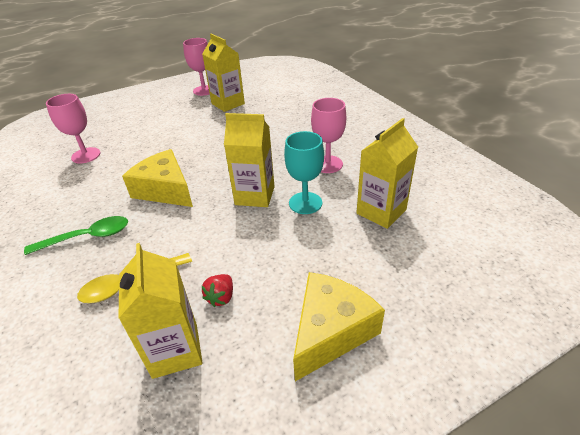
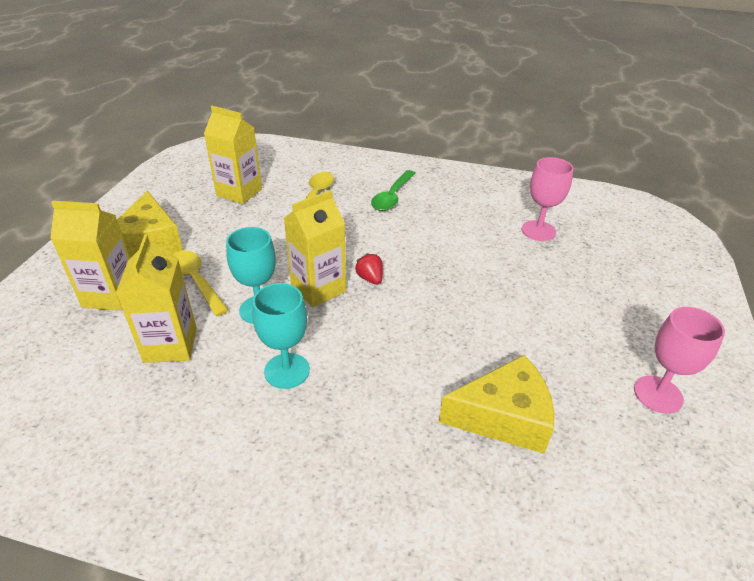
camera: 130 degrees right, 0 degrees up
yellow cheese [122,149,193,207] -> yellow cheese moved to [439,355,555,454]
yellow carton [202,34,245,112] -> yellow carton moved to [50,201,130,311]
red strawberry [202,274,233,307] -> red strawberry moved to [355,253,383,285]
pink goblet [311,98,346,173] -> turquoise goblet [252,283,310,389]
none -> yellow spoon [172,250,229,316]

